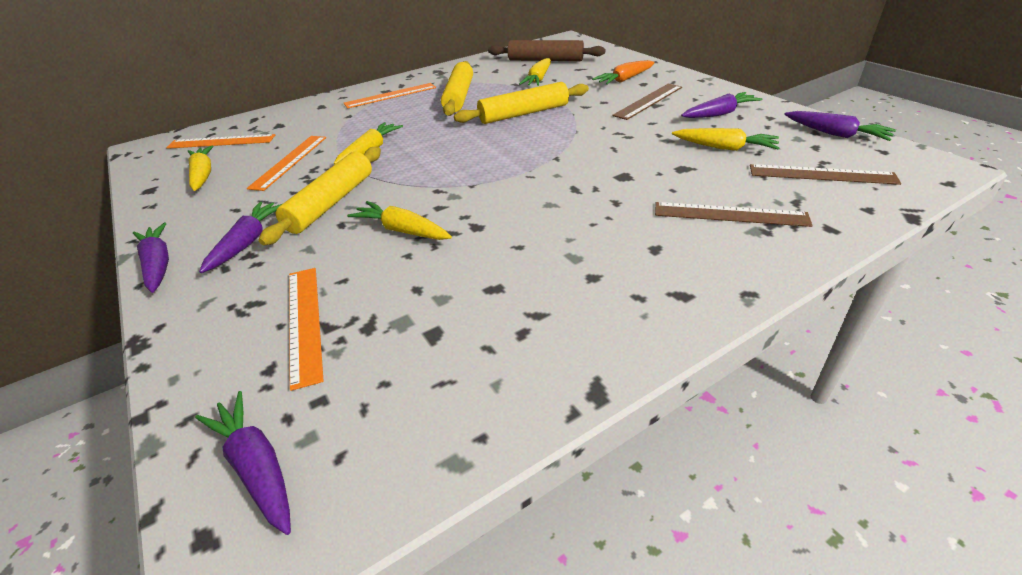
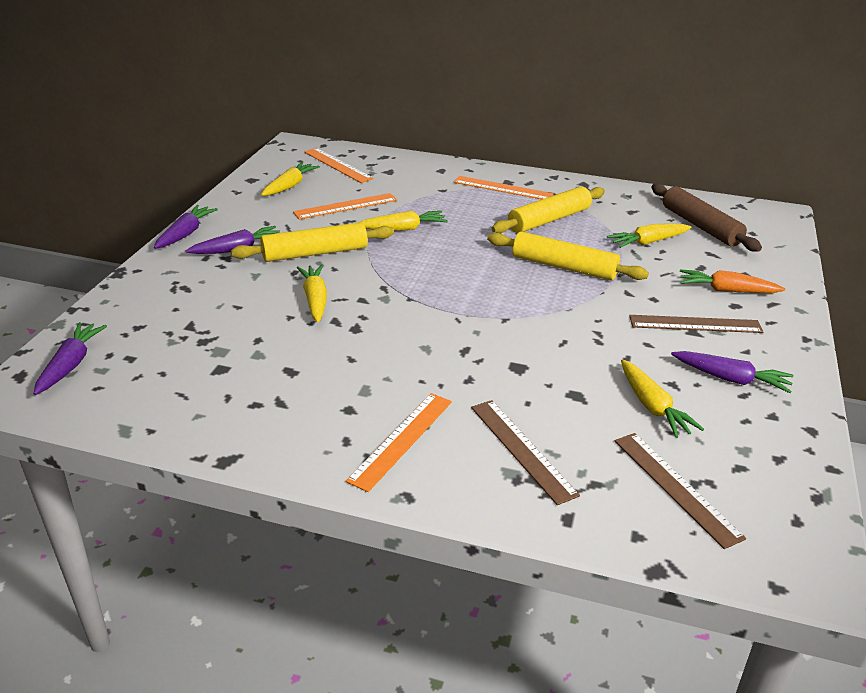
camera: 45 degrees right, 5 degrees down
orange ruler [289,268,324,391] -> orange ruler moved to [346,393,452,492]
purple carrot [784,111,896,141] -> none

